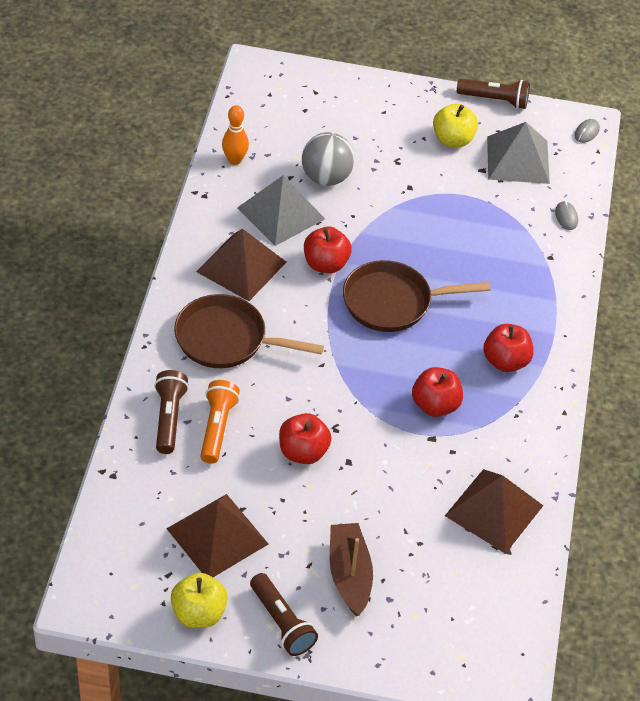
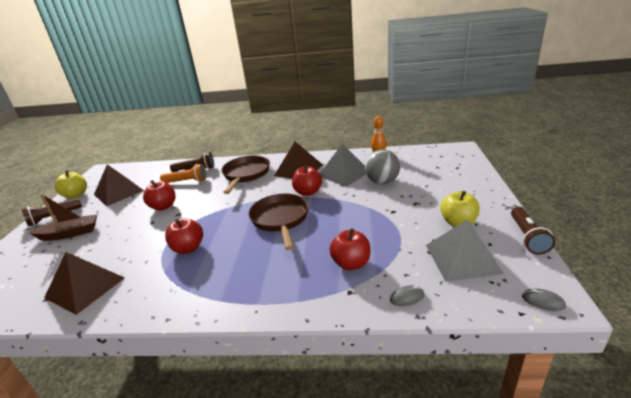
camera: 90 degrees right, 20 degrees down
red apple [483,324,533,372] -> red apple moved to [329,228,370,270]

